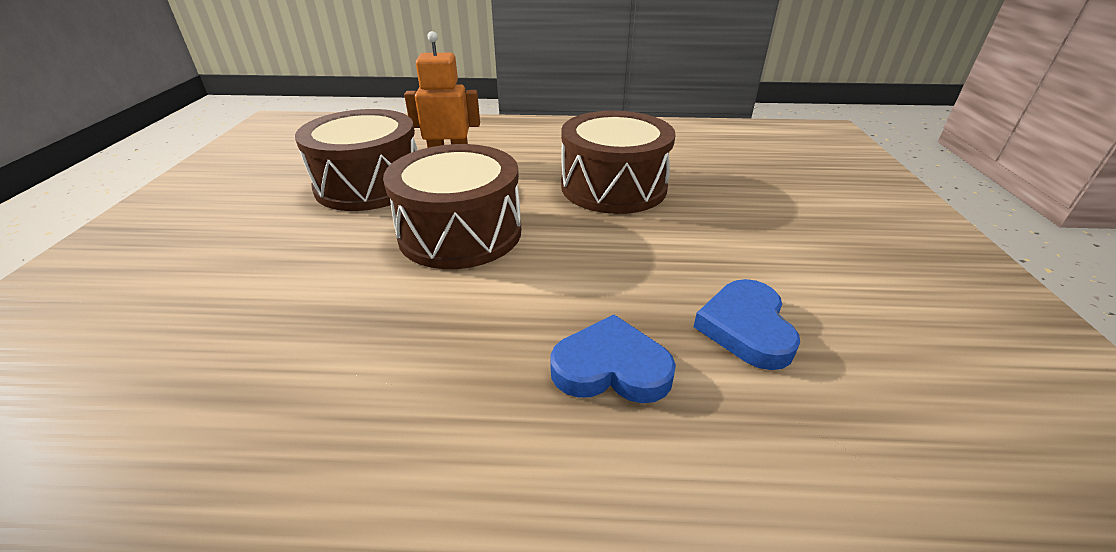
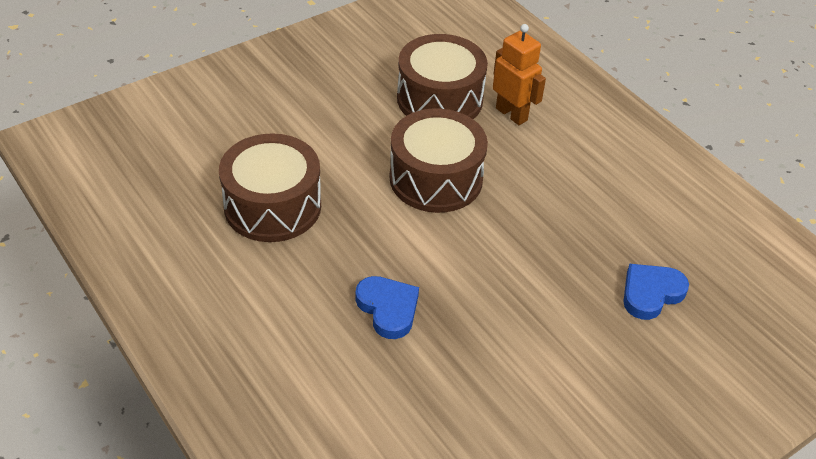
camera: 50 degrees right, 10 degrees up
brown drum [561,111,675,214] -> brown drum moved to [219,133,321,242]
blue heart [694,279,800,370] -> blue heart moved to [623,264,689,320]

